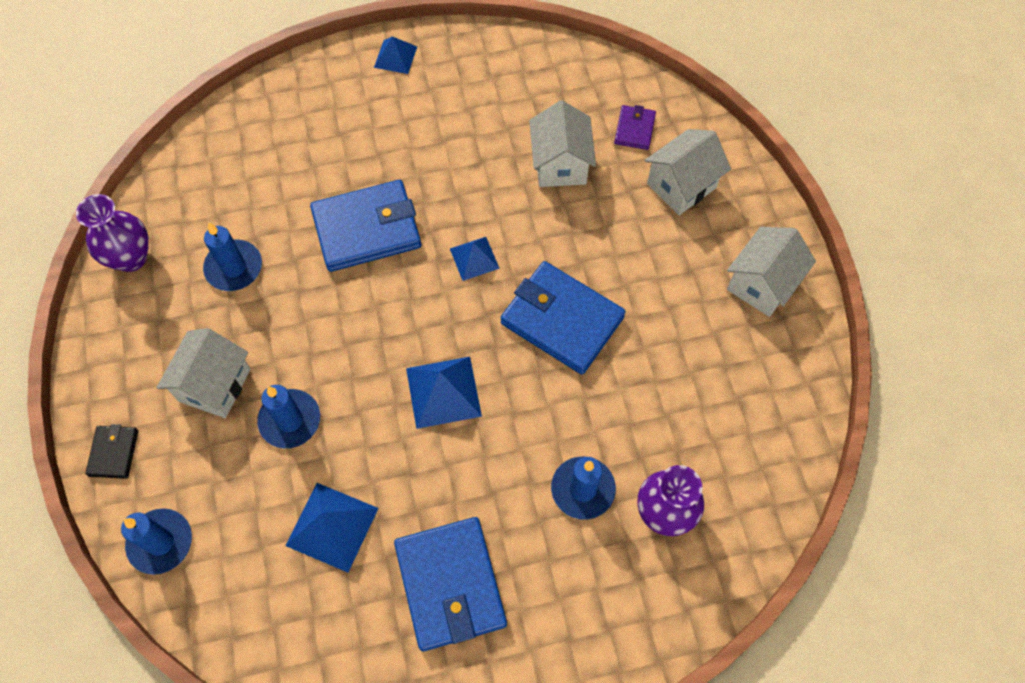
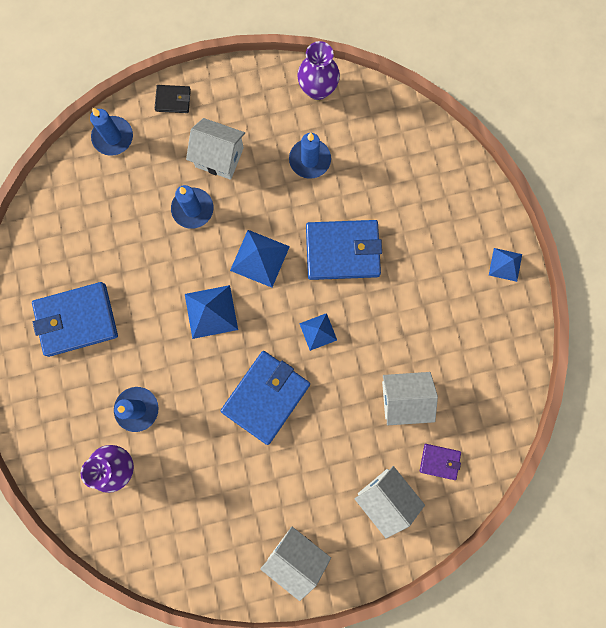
camera: 90 degrees right, 15 degrees up
blue pyramid [285,483,379,572] -> blue pyramid moved to [230,230,290,288]
blue wallet [310,180,421,272] -> blue wallet turned 75 degrees counterclockwise [306,220,382,280]

